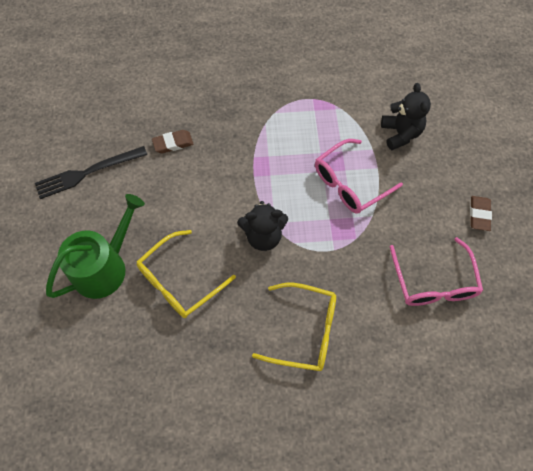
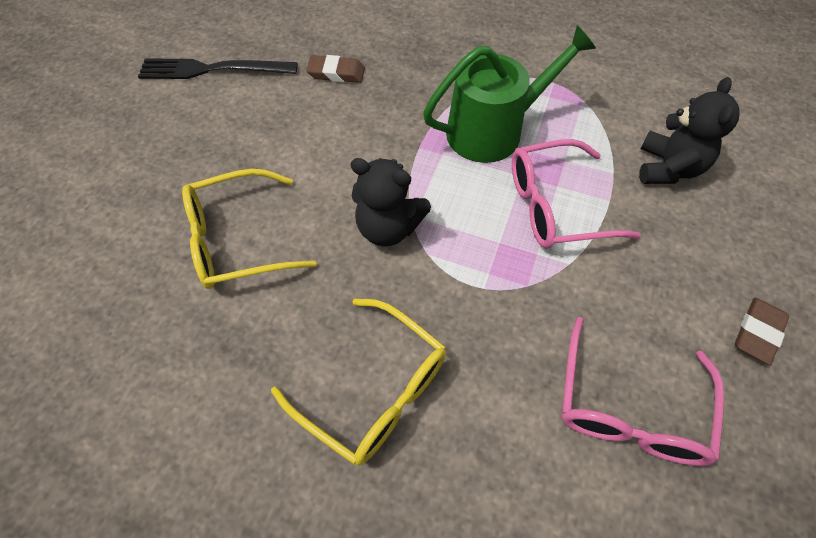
camera: 25 degrees right, 5 degrees down
green watering can [46,194,145,299] -> green watering can moved to [423,25,596,163]

